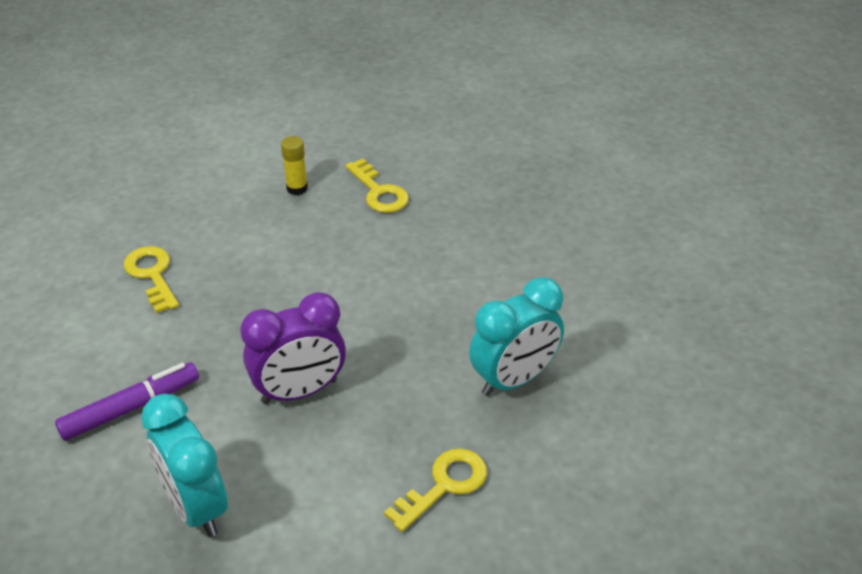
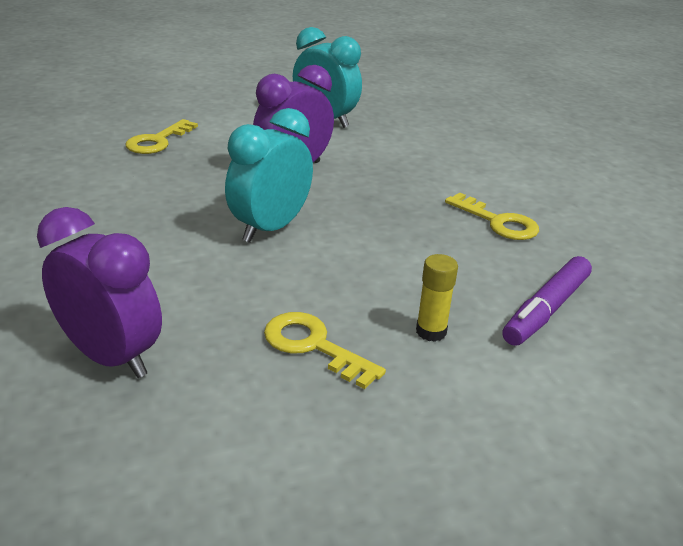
camera: 160 degrees right, 10 degrees down
purple marker [55,362,199,441] -> purple marker moved to [502,256,592,346]
turquoise clock [469,277,564,396] -> turquoise clock moved to [225,108,313,243]
none -> purple clock [37,207,162,378]

